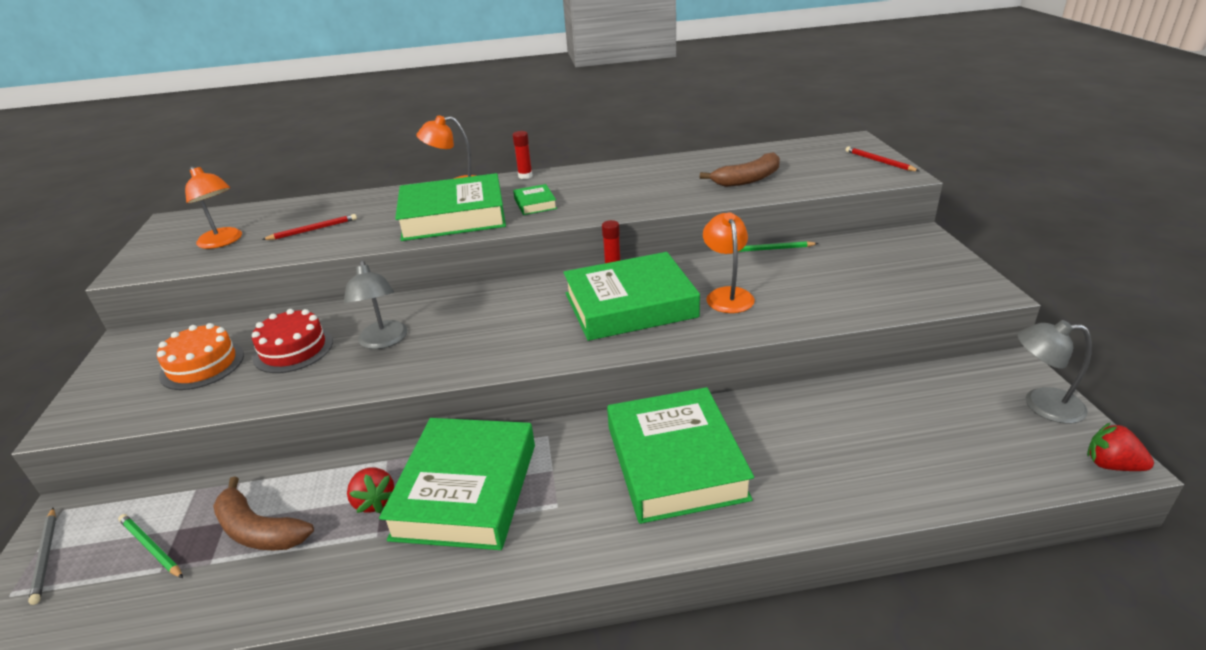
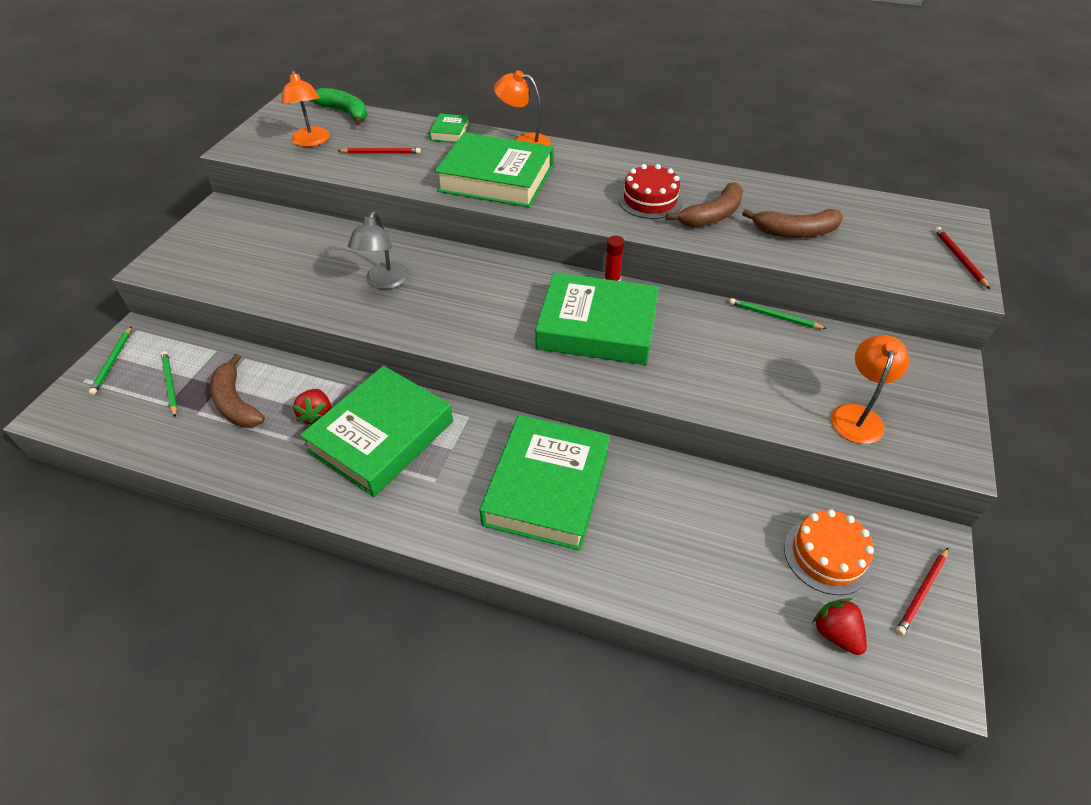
camera: 25 degrees right, 15 degrees up
grey pencil [28,508,56,605] -> green pencil [89,326,131,395]
orange cake [157,323,244,390] -> orange cake moved to [784,509,874,595]
red cake [252,309,333,373] -> red cake moved to [618,164,683,219]
red glue stick [512,131,532,179] -> none
green book [513,184,557,215] -> green book moved to [429,114,470,143]
orange lamp [703,212,755,313] -> orange lamp moved to [831,335,909,444]
grey lamp [1017,320,1092,424] -> red pencil [896,548,948,635]
red strawberry [1087,422,1154,471] -> red strawberry moved to [812,598,867,655]
none -> green banana [310,88,367,125]
none -> brown banana [666,182,743,227]

